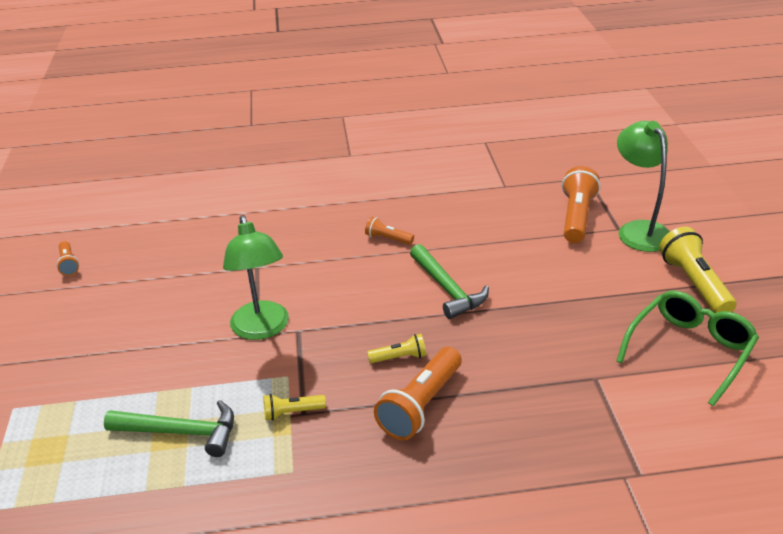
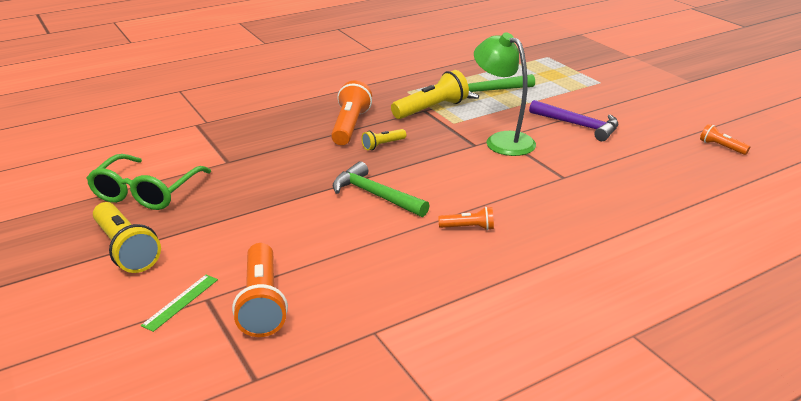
camera: 155 degrees right, 5 degrees down
yellow flashlight [263,394,326,421] -> yellow flashlight [391,70,469,119], size x1.91
green lamp [617,121,670,252] -> green ruler [141,275,218,332]
none -> purple hammer [529,100,618,141]

